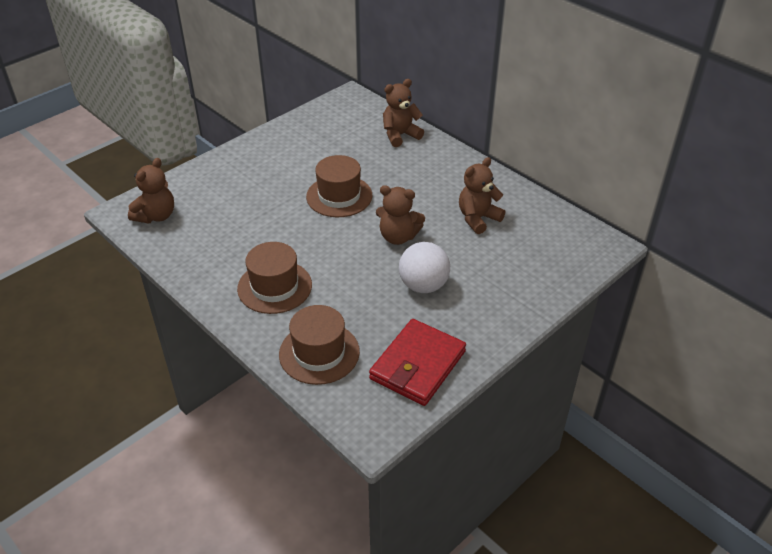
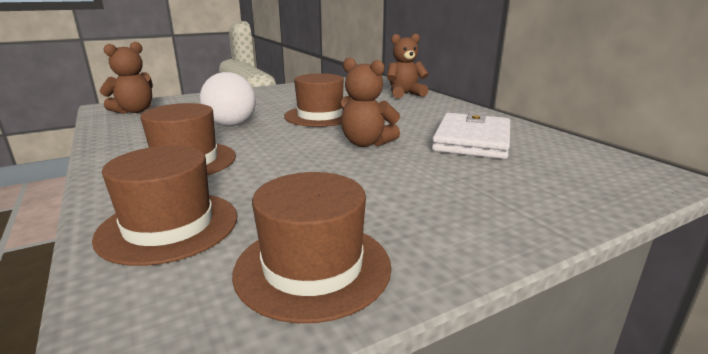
camera: 15 degrees right, 20 degrees down
red wallet [369,319,466,406] -> brown hat [232,172,391,323]
white ball [399,242,450,293] -> white ball moved to [200,72,256,127]
brown teddy bear [459,157,505,234] -> white wallet [432,111,510,159]

